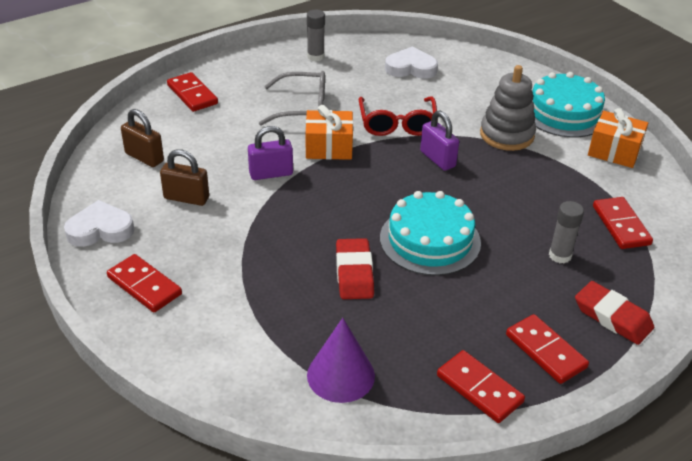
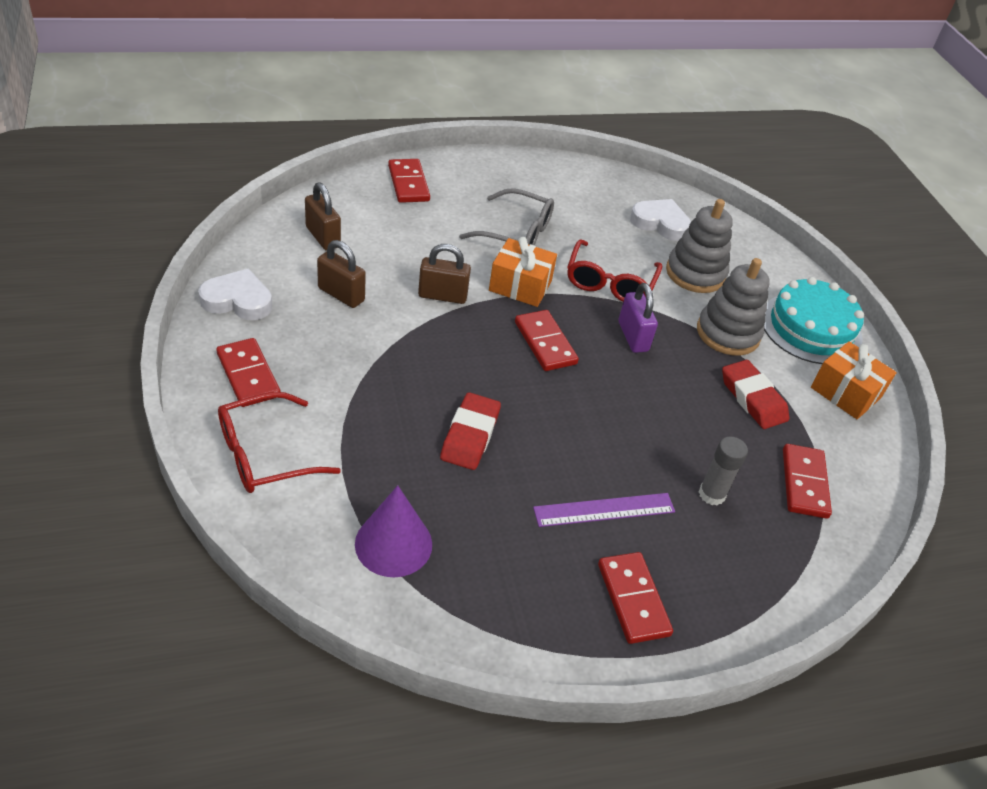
camera: 15 degrees right, 5 degrees up
purple padlock [248,126,293,180] -> brown padlock [418,244,471,304]
grey glue stick [307,10,325,61] -> none
turquoise cake [380,191,481,276] -> none
red domino [437,350,525,423] -> red domino moved to [515,310,579,371]
red eraser [575,281,654,345] -> red eraser moved to [722,360,789,429]
none -> red glasses [218,392,341,493]
none -> purple ruler [533,493,675,527]
none -> grey stacking toy [666,199,733,293]

